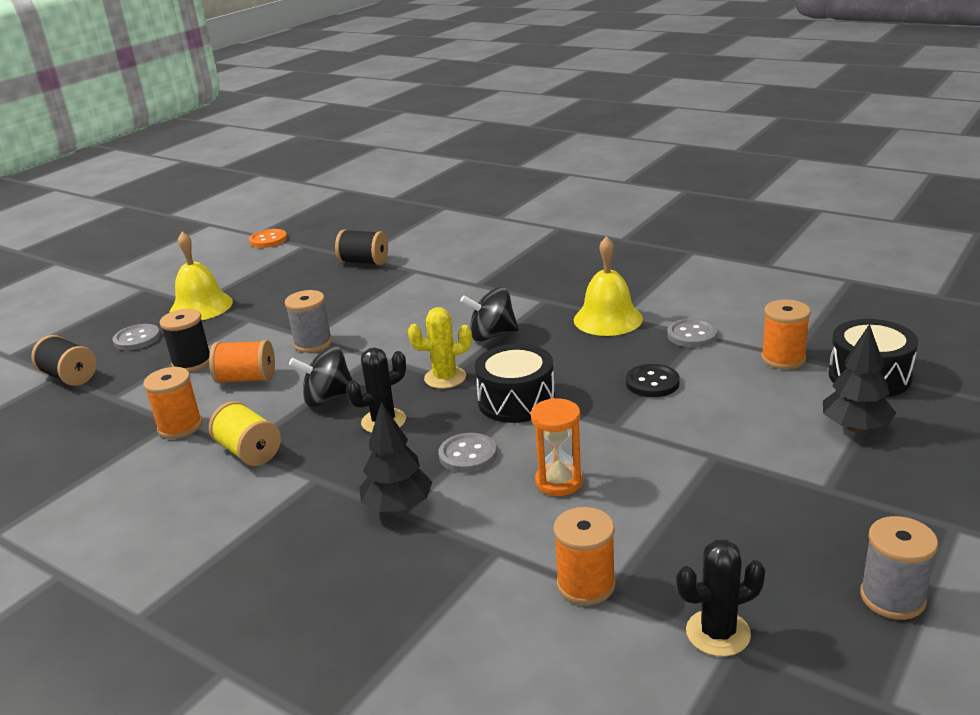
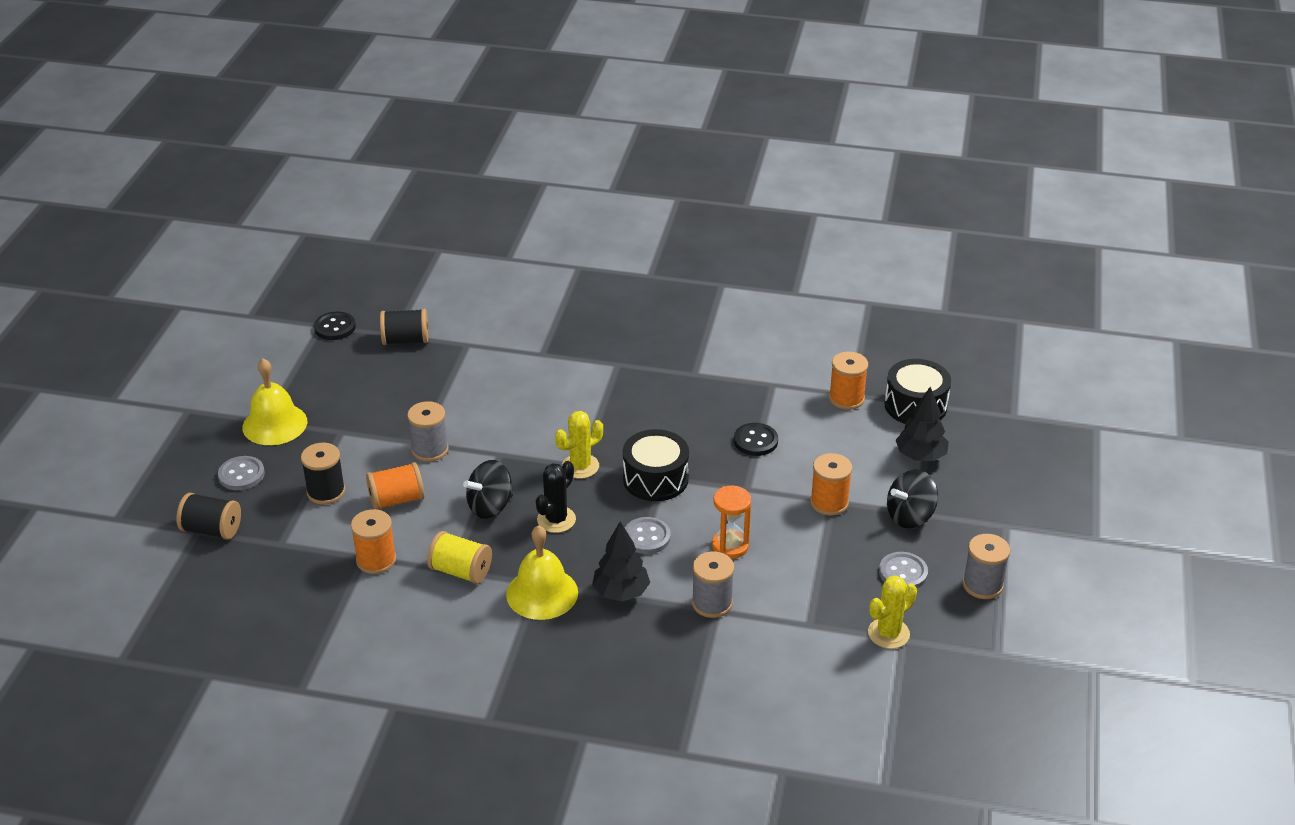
camera: 25 degrees left, 10 degrees up
orange button [249,229,287,248] -> none
black spinning top [460,287,519,342] -> black spinning top moved to [887,470,938,528]
orange spool [554,507,616,605] -> orange spool moved to [810,453,852,516]
yellow bell [574,236,643,336] -> yellow bell moved to [506,525,578,620]
grey button [667,318,718,348] -> grey button moved to [879,552,928,588]
black cactus [676,539,765,656] -> yellow cactus [868,575,917,649]
none -> black button [314,311,356,340]
none -> grey spool [692,552,734,618]

